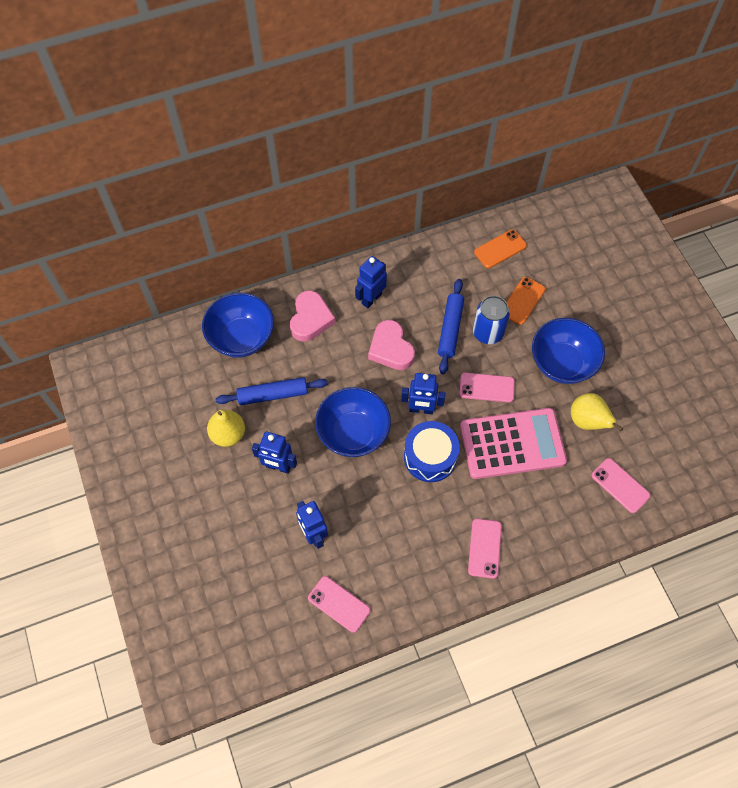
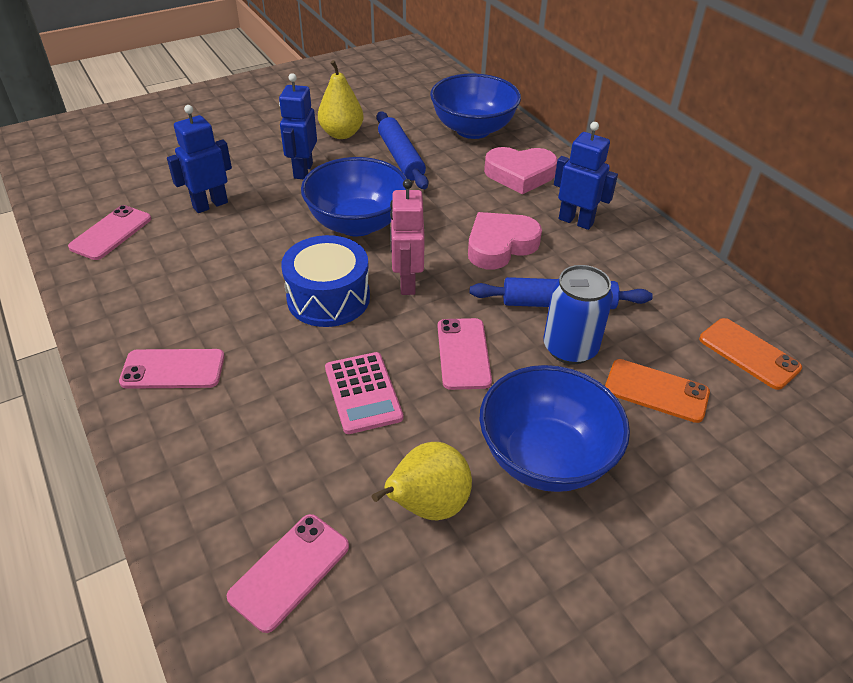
camera: 80 degrees right, 20 degrees down
blue robot [401,373,445,414] -> pink robot [390,179,425,295]
pink calculator [460,408,567,479] -> pink calculator [325,352,403,434], size x0.54

